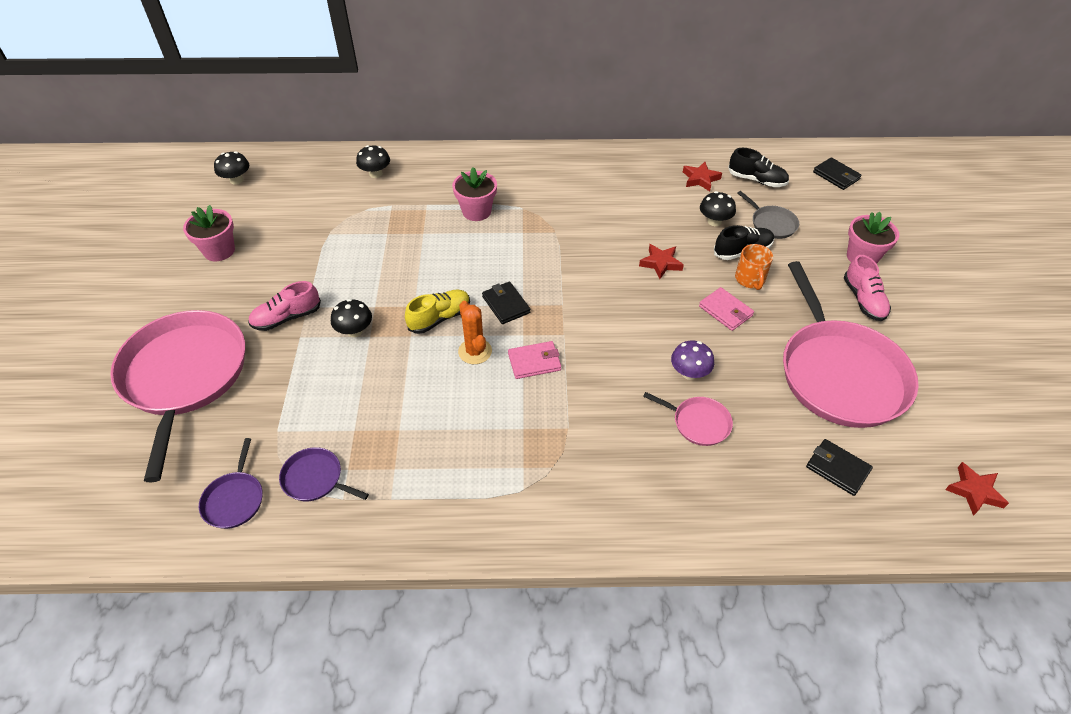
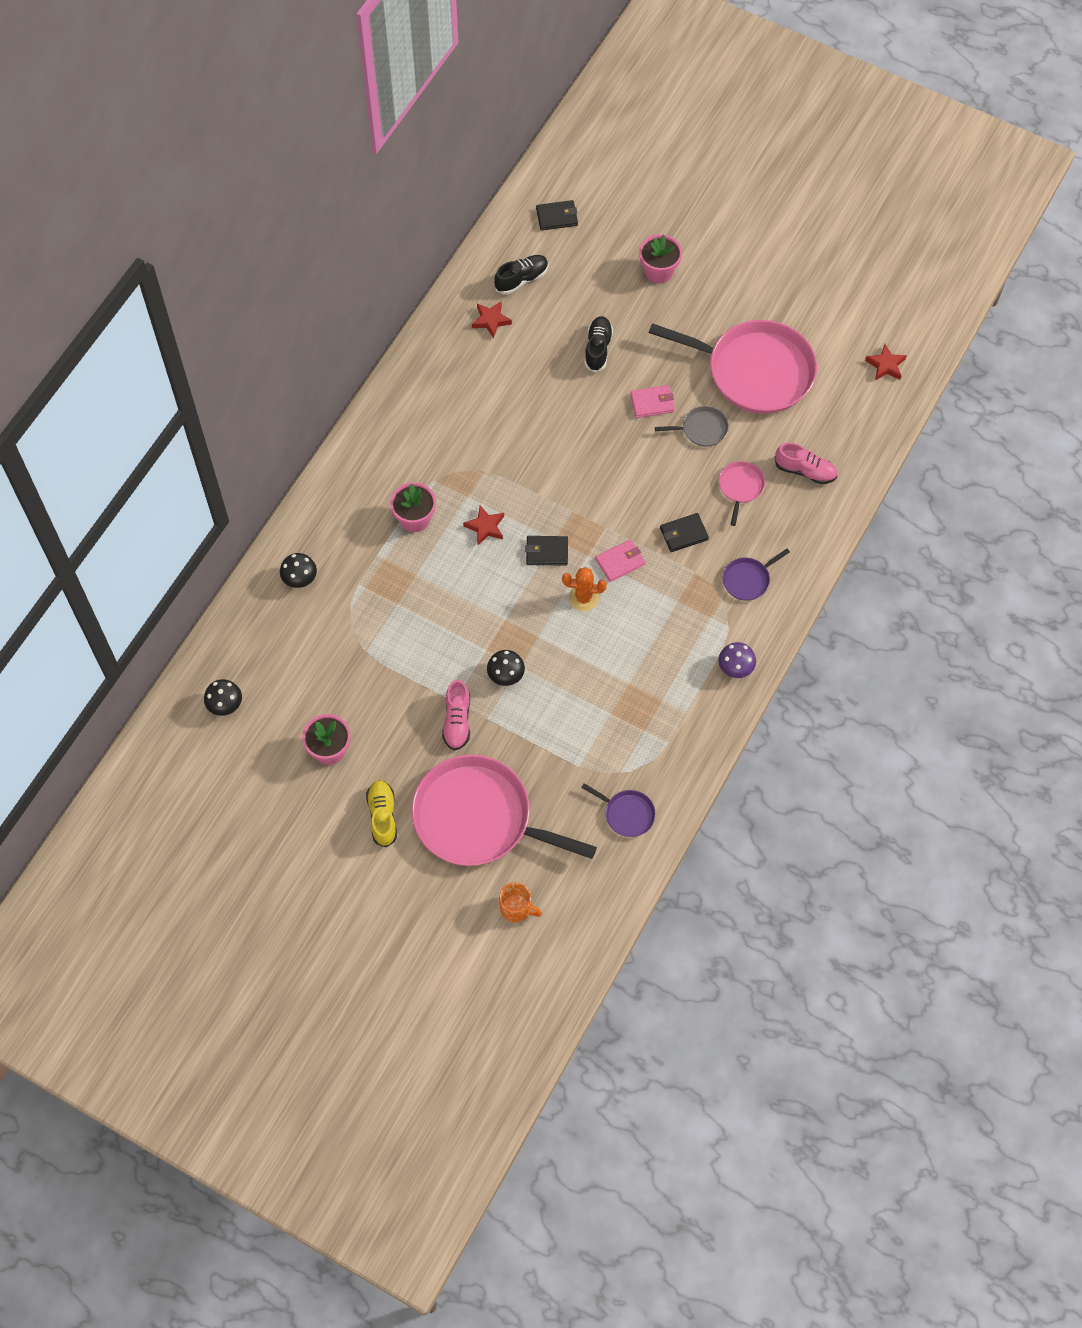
camera: 60 degrees left, 15 degrees up
purple pan [279,447,369,501] -> purple pan moved to [723,549,790,601]
yellow shoe [405,289,470,334] -> yellow shoe moved to [366,780,397,847]
pink wallet [508,341,561,379] -> pink wallet turned 45 degrees clockwise [595,539,645,582]
red star [639,244,684,279] -> red star moved to [463,505,504,545]
pink pan [643,392,733,446] -> pink pan turned 45 degrees counterclockwise [719,461,765,526]
purple mushroom [671,340,714,380] -> purple mushroom moved to [718,642,756,678]
black mushroom [700,191,736,226] -> none
orange mug [735,244,773,290] -> orange mug moved to [499,882,542,923]
grey pan [737,191,799,239] -> grey pan moved to [655,406,729,447]
black wallet [806,439,873,496] -> black wallet moved to [660,513,709,552]
pink shoe [844,255,891,321] -> pink shoe moved to [775,443,837,484]

